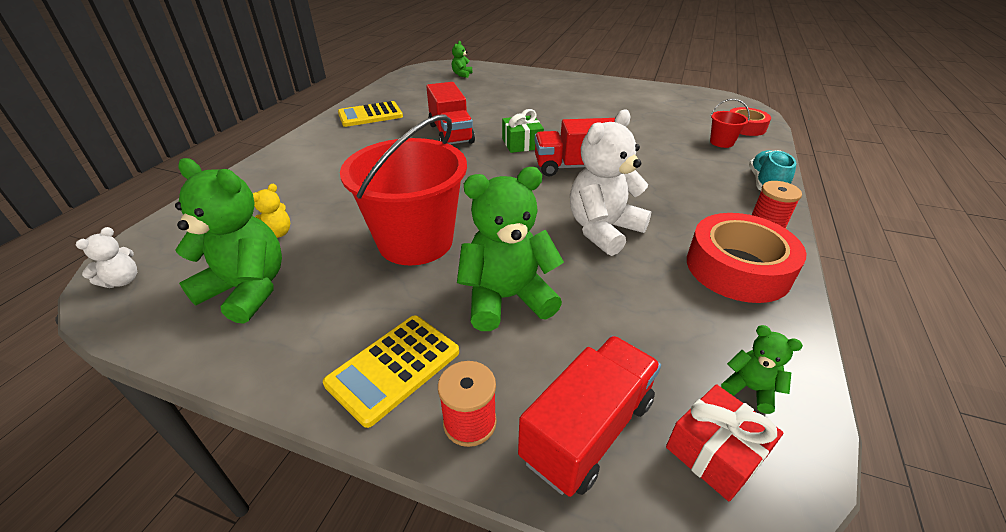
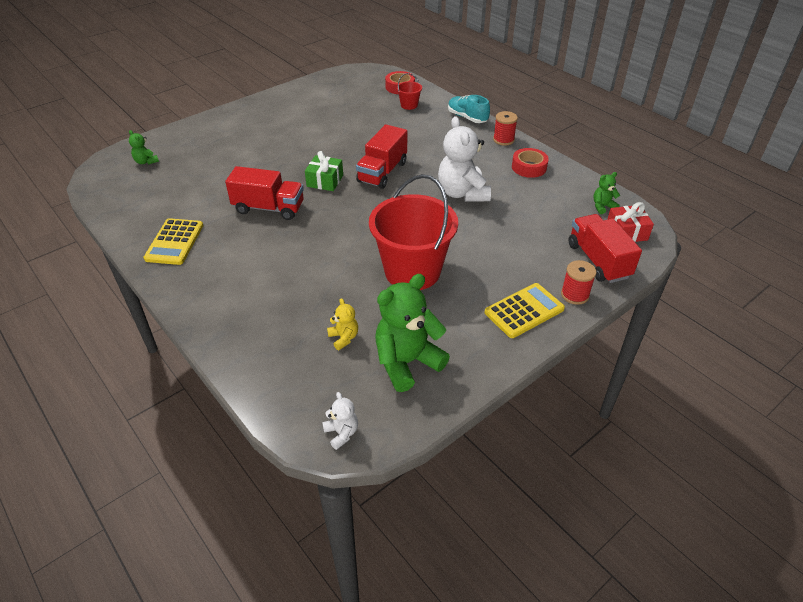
camera: 60 degrees left, 5 degrees up
yellow calculator [323,315,459,428] -> yellow calculator turned 105 degrees counterclockwise [484,283,565,338]
green teddy bear [457,167,564,331] -> none
red tape [687,213,806,303] -> red tape [512,148,549,178], size x0.60

